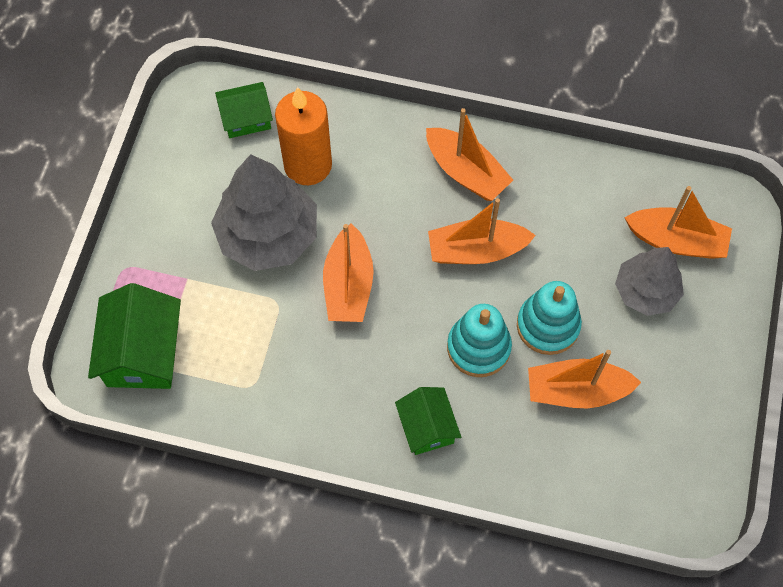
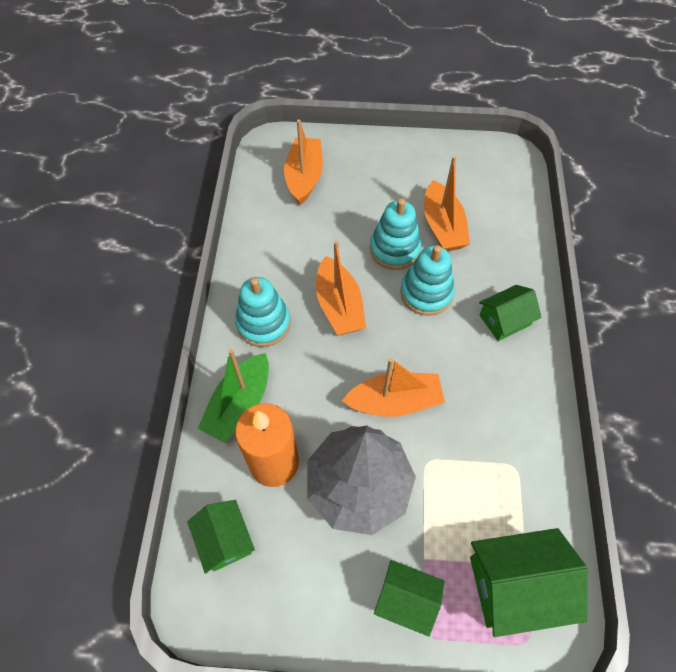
camera: 100 degrees left, 5 degrees down
orange boat [426,108,513,201] -> turquoise stacking toy [235,277,291,347]
grey tree [615,247,684,316] -> none
none -> green boat [197,349,269,443]
none -> green house [374,560,445,637]

